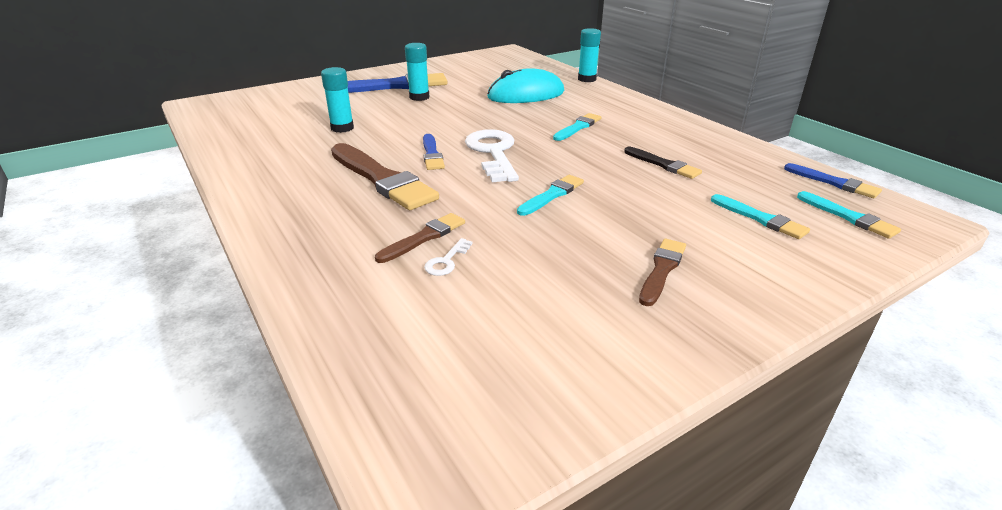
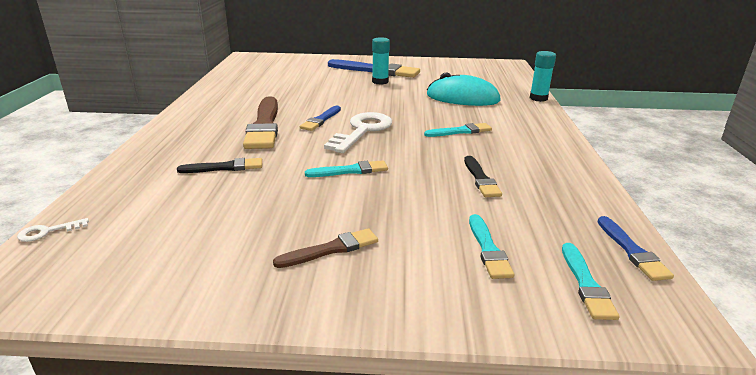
camera: 35 degrees right, 5 degrees down
turquoise glue stick [321,67,354,133] -> none
brown brush [375,213,465,263] -> black brush [177,158,262,173]
white key [424,238,473,276] -> white key moved to [17,218,89,242]

